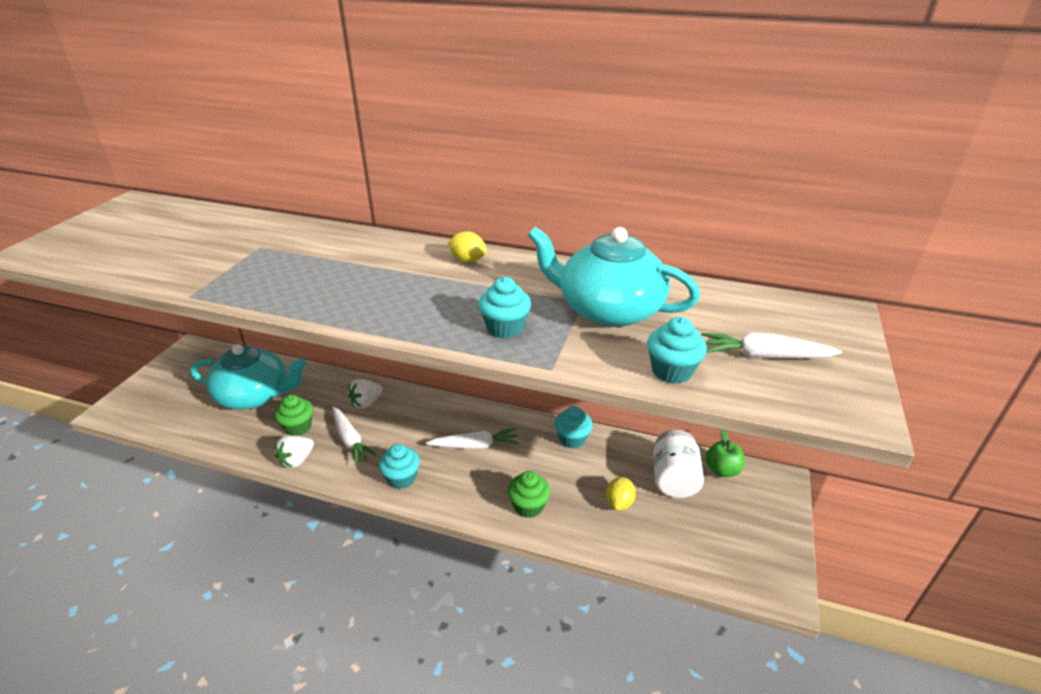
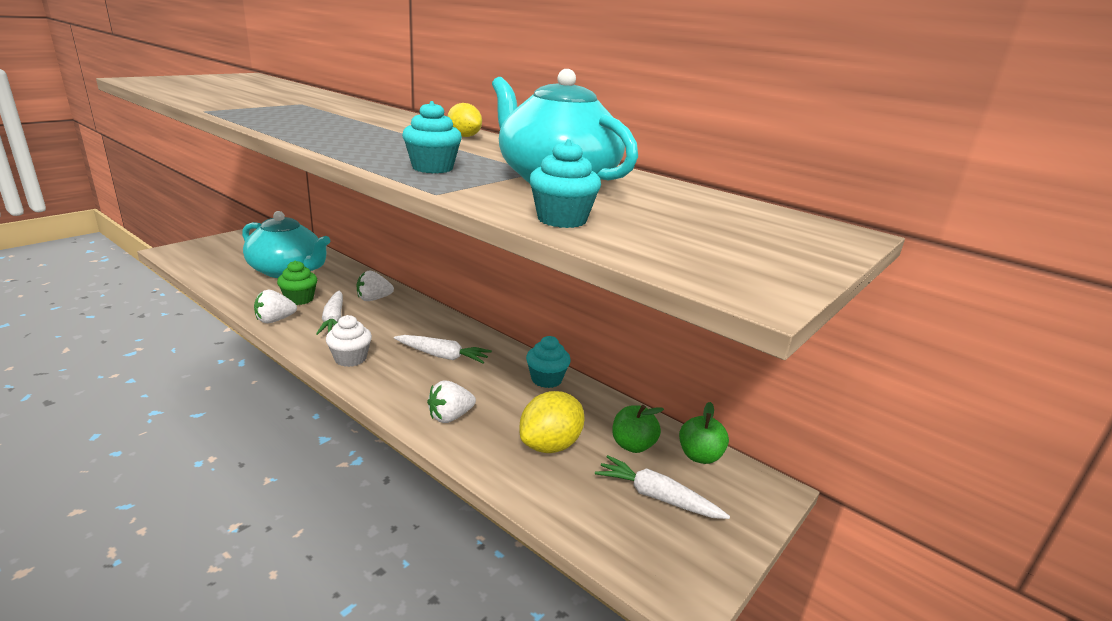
camera: 20 degrees right, 10 degrees down
turquoise cupcake [379,444,420,489] -> white cupcake [326,315,372,367]
green cupcake [507,471,550,518] -> white strawberry [427,381,476,423]
yellow lemon [606,477,636,510] -> yellow lemon [519,391,585,453], size x1.64
white jar [653,429,704,498] -> green apple [612,405,664,453]
white carrot [702,333,842,358] -> white carrot moved to [595,455,730,519]

